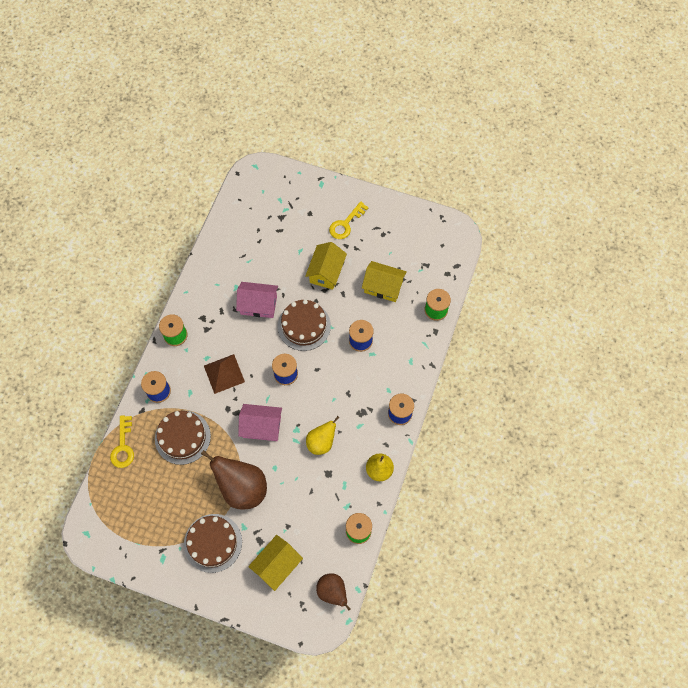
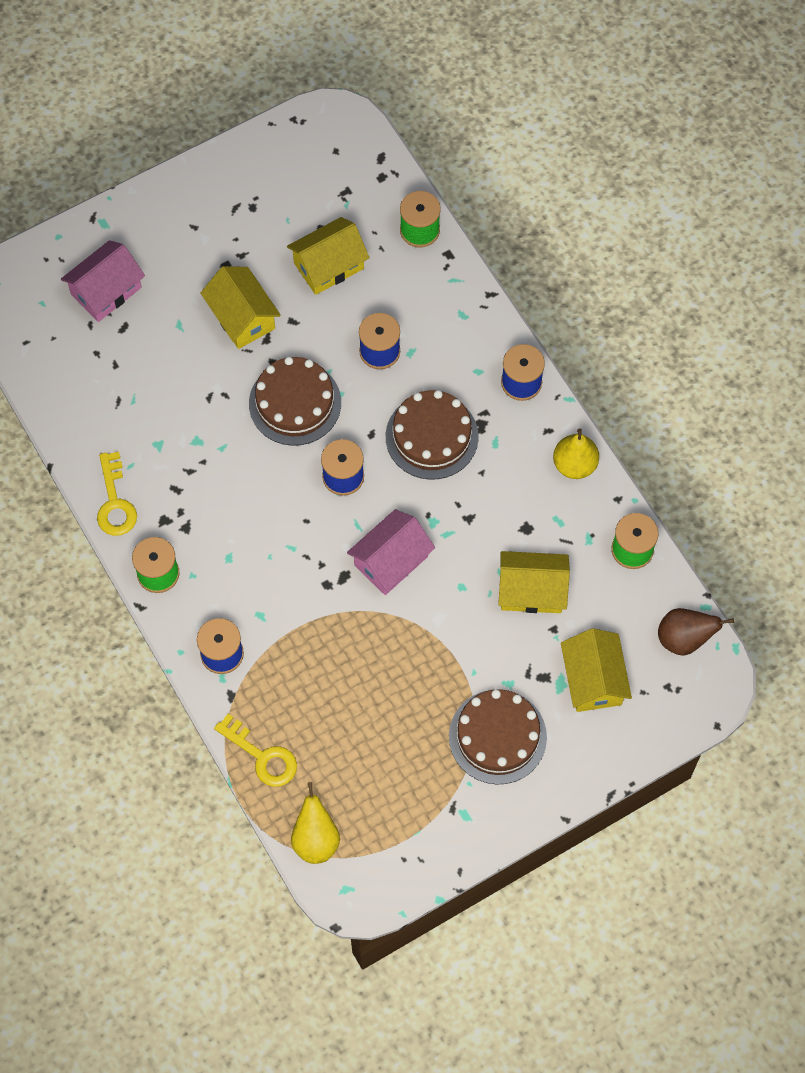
camera: 50 degrees left, 0 degrees up
brown cake [155,411,211,465] -> brown cake moved to [386,390,479,480]
brown pear [201,450,267,510] -> none
brown pyramid [204,354,245,394] -> none
pink house [236,282,278,318] -> pink house moved to [61,240,145,322]
yellow pear [306,416,340,455] -> yellow pear moved to [291,782,340,864]
yellow key [329,201,369,239] -> yellow key moved to [97,452,137,536]
none -> yellow house [498,551,570,613]

